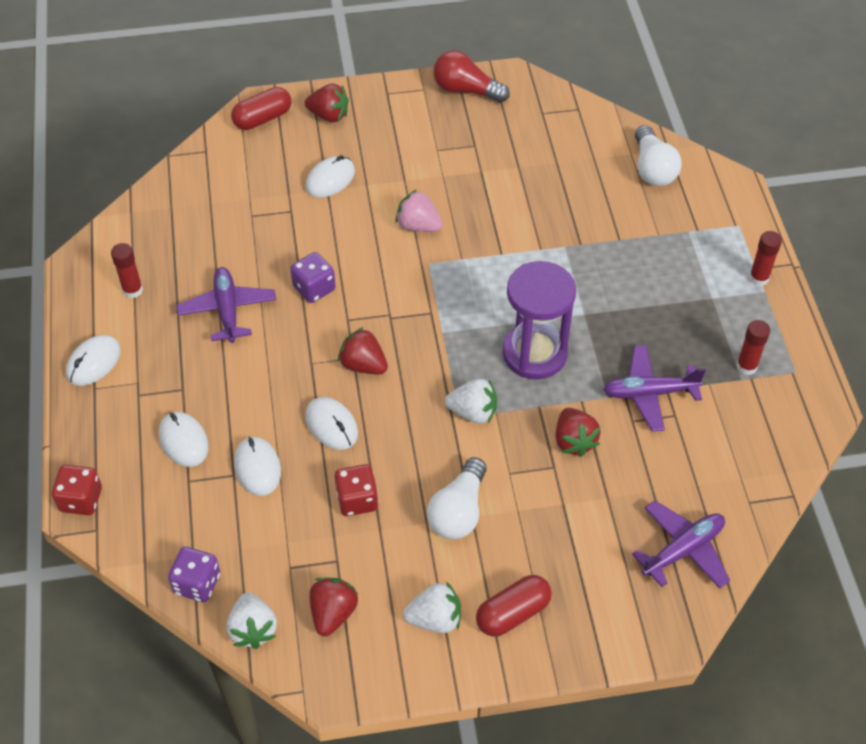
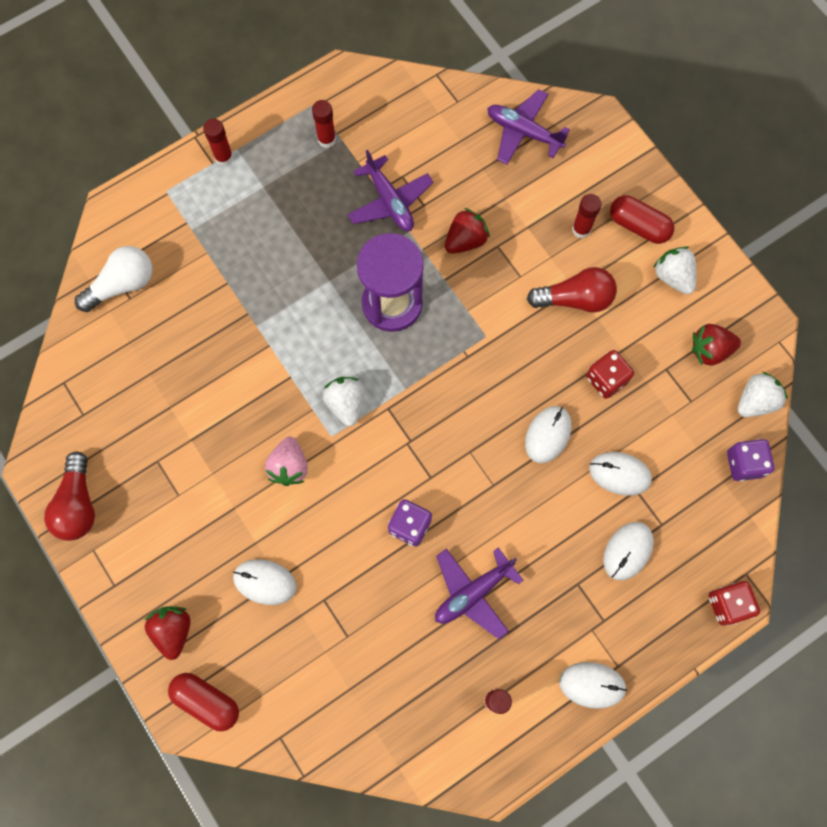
camera: 115 degrees left, 20 degrees up
white mouse [234,436,281,496] -> white mouse turned 60 degrees clockwise [589,452,652,496]
red strawberry [338,327,388,375] -> none
white light bulb [427,457,487,539] -> red light bulb [527,267,617,313]
white strawberry [445,379,497,424] -> white strawberry moved to [323,377,364,426]
none -> red glue stick [572,194,602,238]

